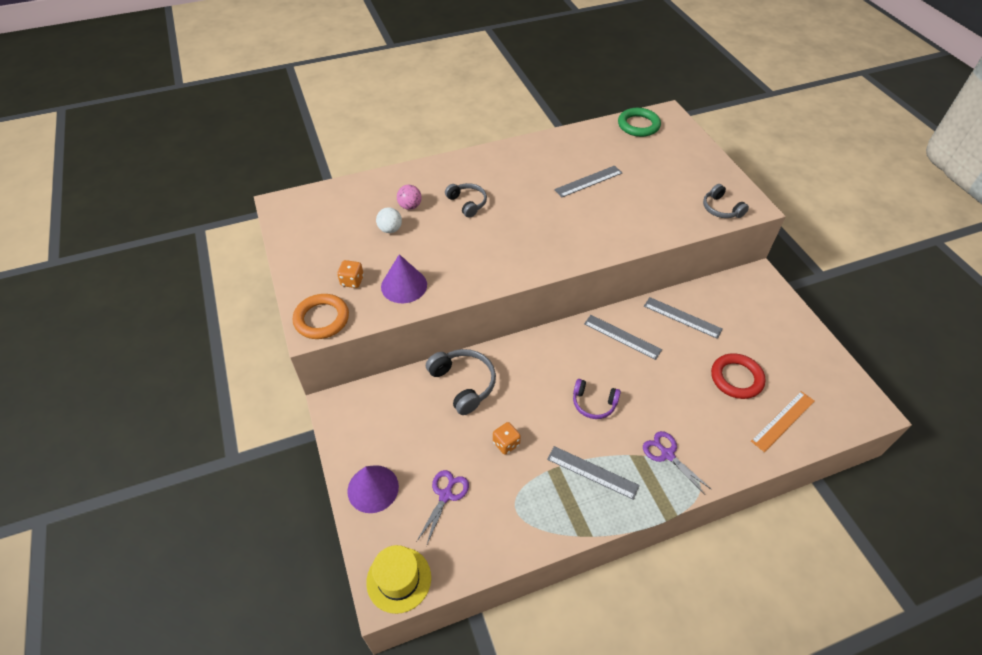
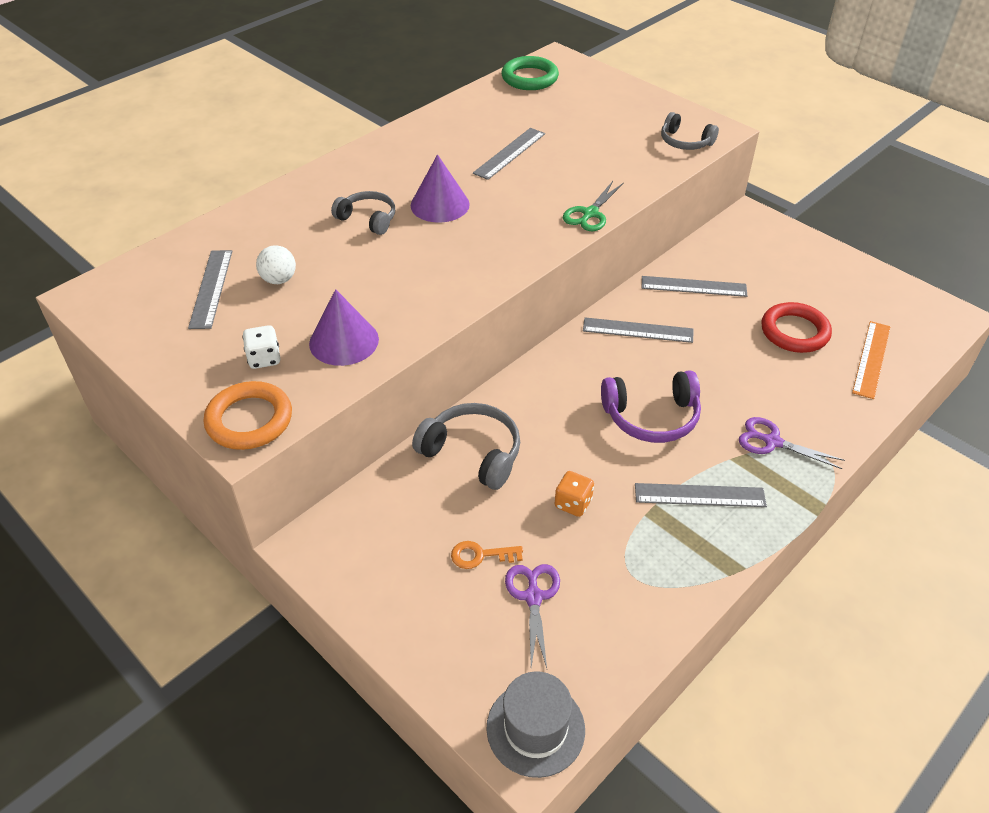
camera: 25 degrees left, 5 degrees down
orange dice [337,260,364,288] -> white dice [242,325,280,369]
purple cone [347,465,399,513] -> purple cone moved to [411,154,470,223]
yellow hat [366,545,431,614] -> grey hat [486,671,585,778]
pink ball [397,185,422,210] -> none
purple headphones [573,379,621,419] -> purple headphones [601,370,701,443], size x1.51
none -> grey ruler [188,250,232,329]
none -> orange key [451,541,523,569]
none -> green scissors [563,181,624,231]

